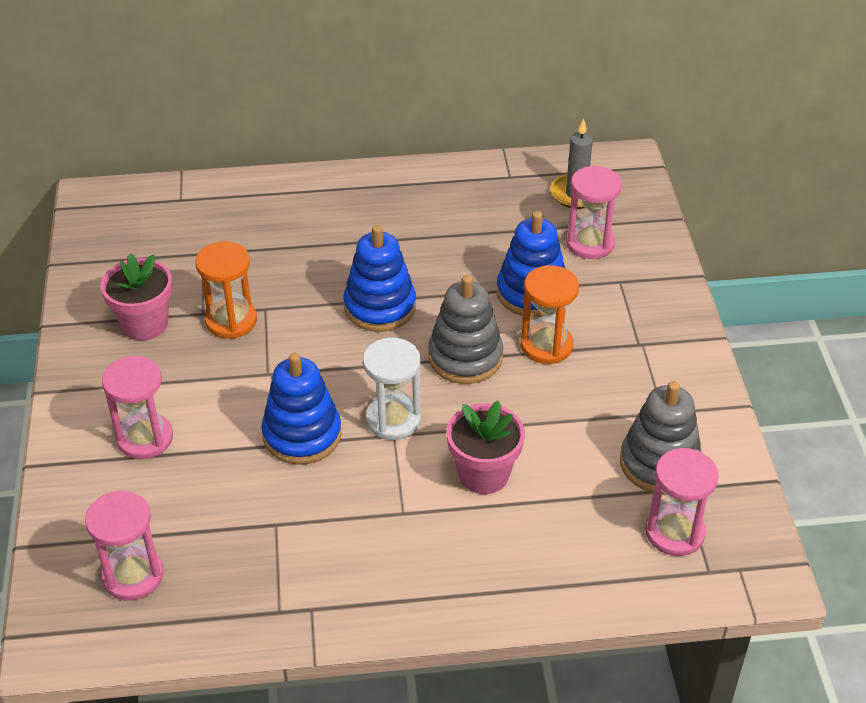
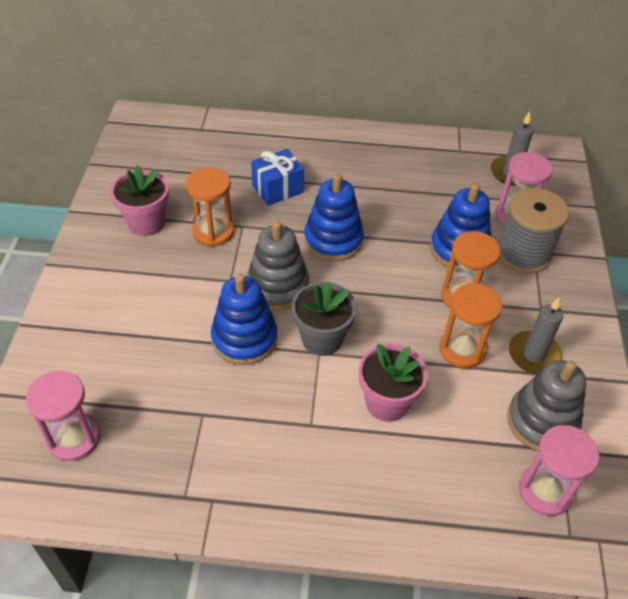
camera: 10 degrees right, 5 degrees up
pink hourglass [102,356,173,459] -> none
white hourglass [363,338,421,440] -> grey flower pot [292,282,357,356]
grey stacking toy [428,275,503,384] -> grey stacking toy moved to [247,221,309,311]
none -> blue gift [251,149,304,206]
none -> orange hourglass [440,283,502,368]
none -> grey spool [498,188,569,274]
none -> grey candle [509,297,564,374]

